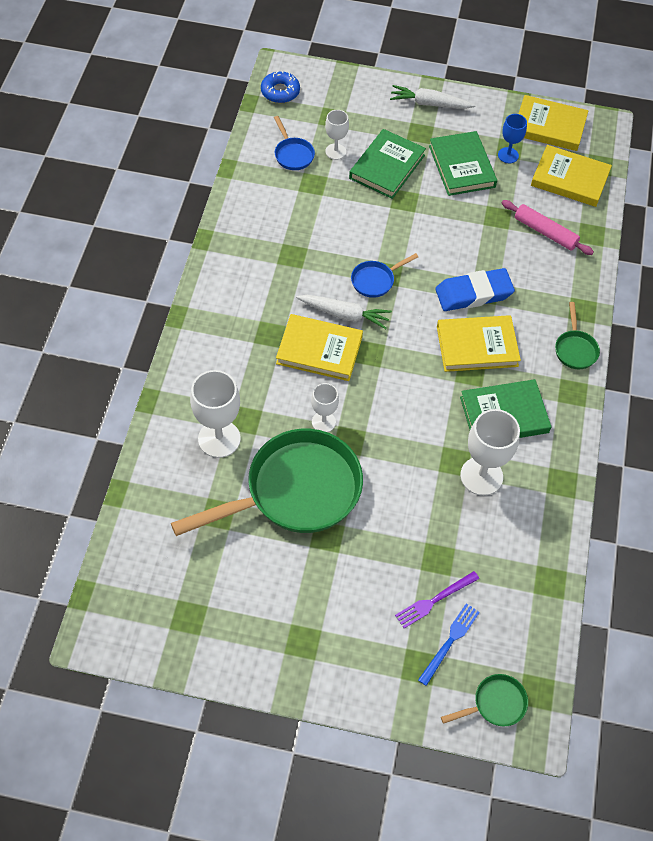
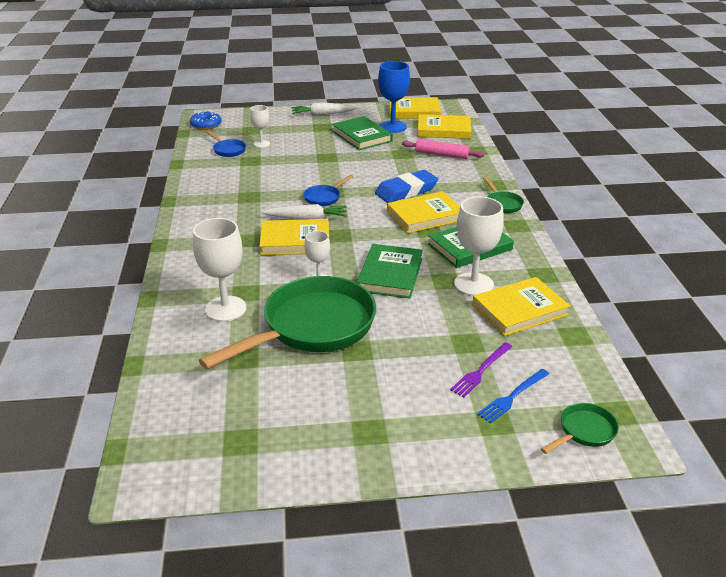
camera: 15 degrees left, 25 degrees down
green book [349,129,426,199] -> green book moved to [357,244,423,299]
blue fork [418,603,480,686] -> blue fork turned 150 degrees counterclockwise [477,369,549,423]
blue goblet [498,114,527,163] -> blue goblet [378,61,410,133], size x1.73
none -> yellow book [472,277,570,336]

